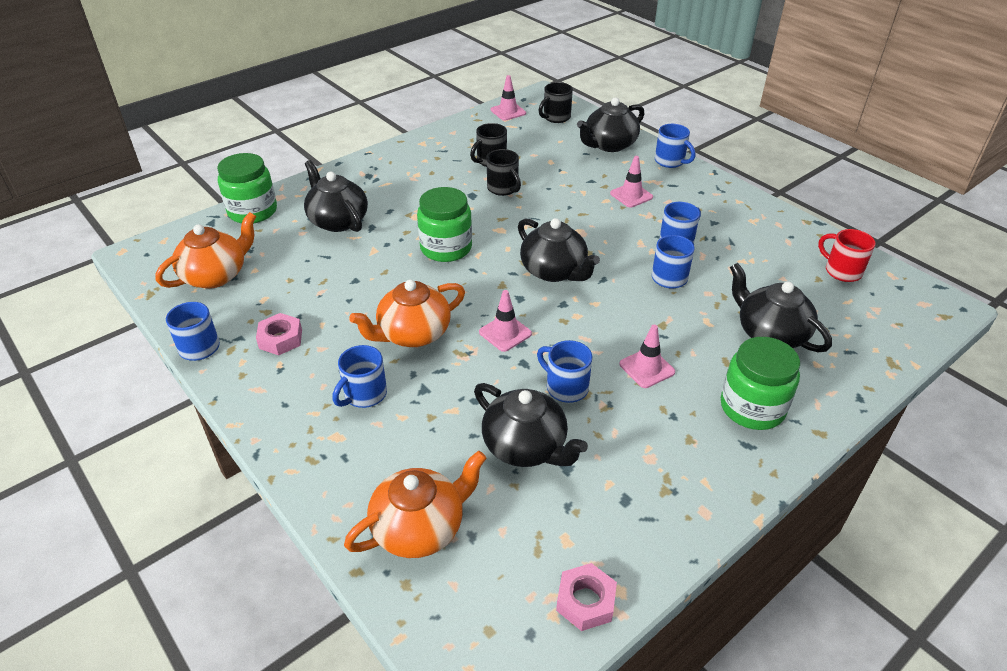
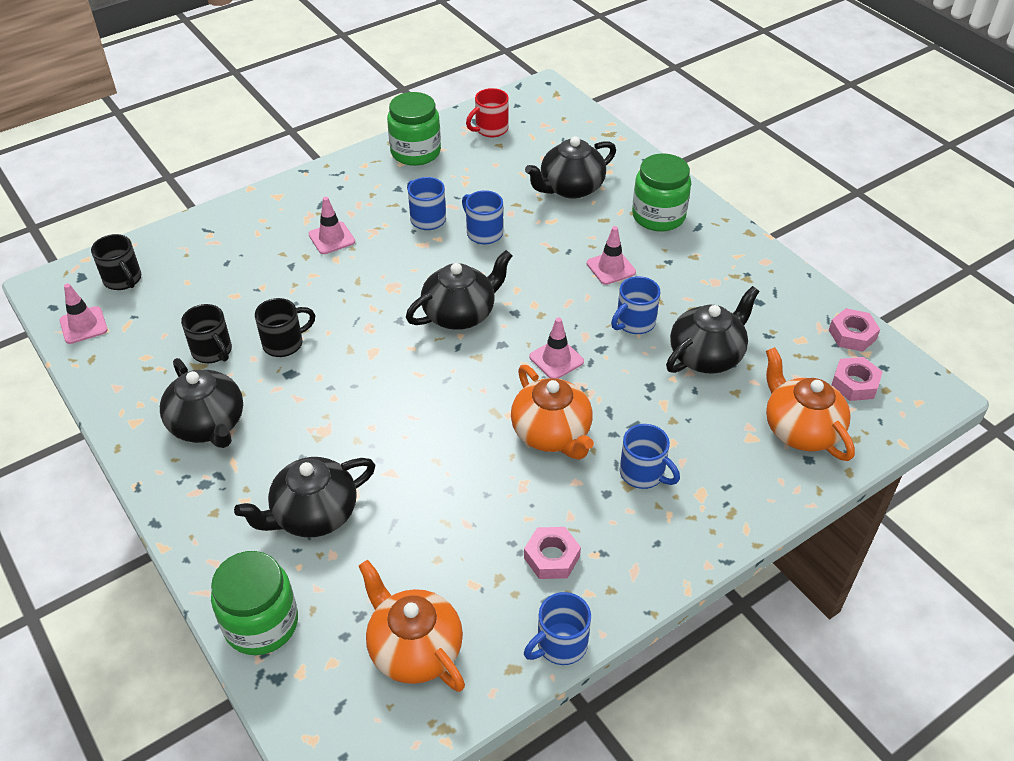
camera: 85 degrees left, 5 degrees up
green jar [417,187,472,262] -> green jar moved to [387,92,441,166]
black teapot [577,97,645,152] -> black teapot moved to [160,358,243,448]
blue mug [655,124,695,168] -> none
none -> pink nut [831,357,883,401]

